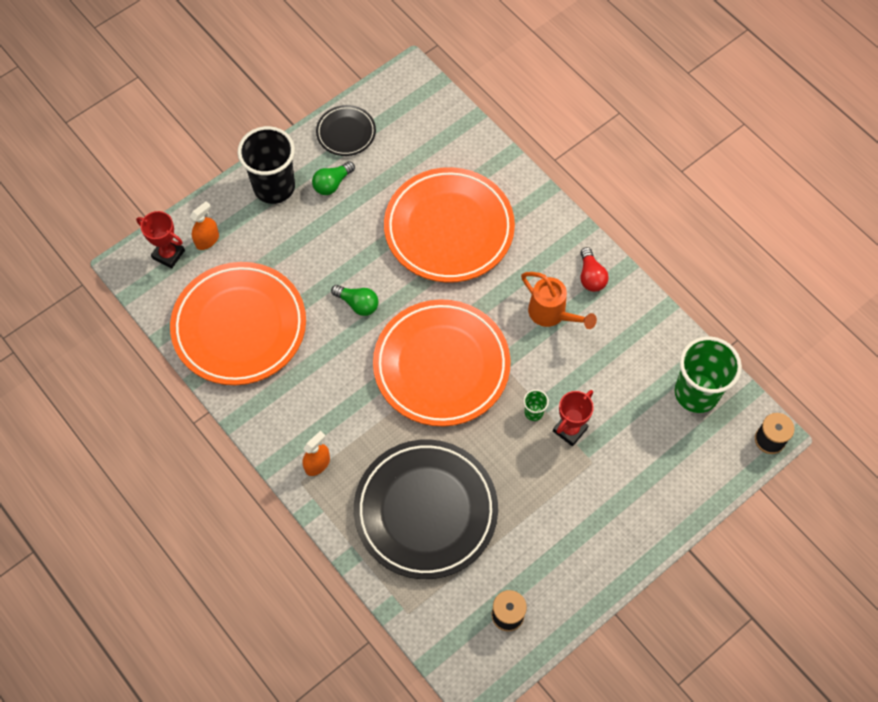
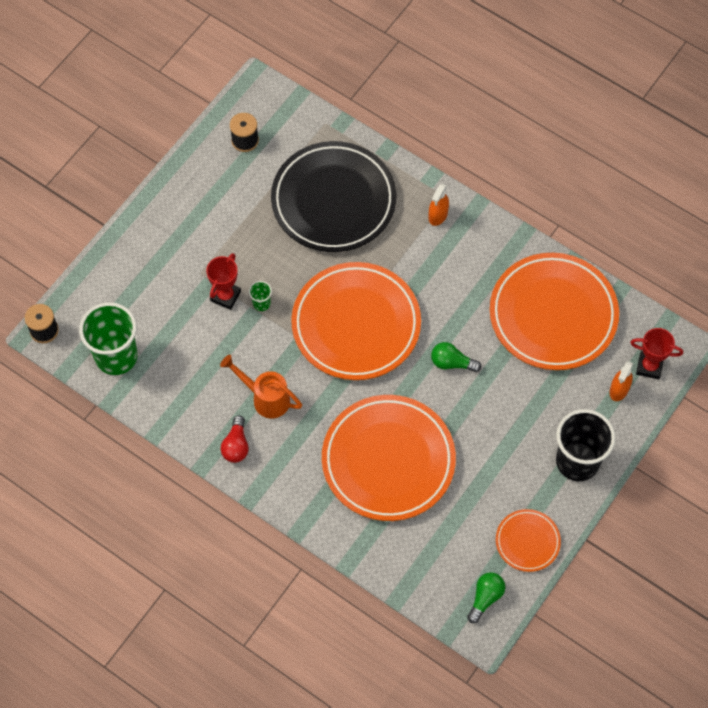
camera: 165 degrees right, 0 degrees up
green light bulb [312,161,355,195] -> green light bulb moved to [467,572,505,624]
black plate [316,105,376,156] -> orange plate [496,509,561,572]
red light bulb [581,247,609,292] -> red light bulb turned 150 degrees counterclockwise [221,415,249,463]

